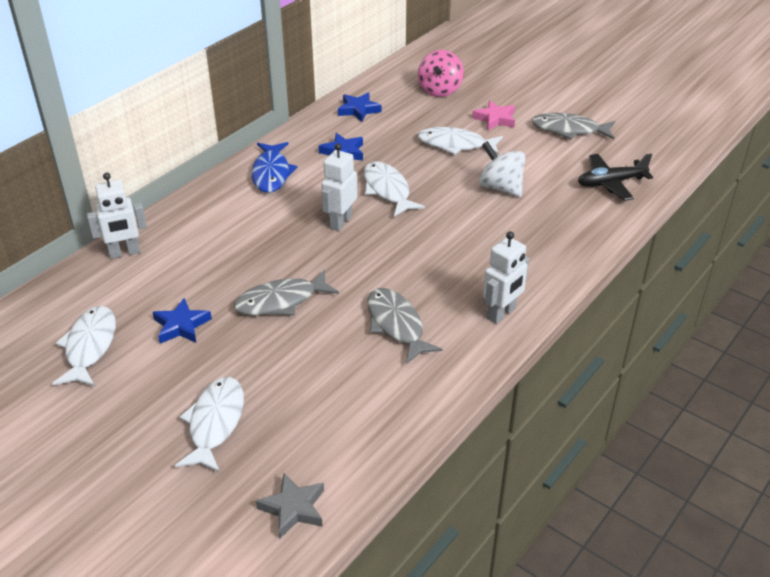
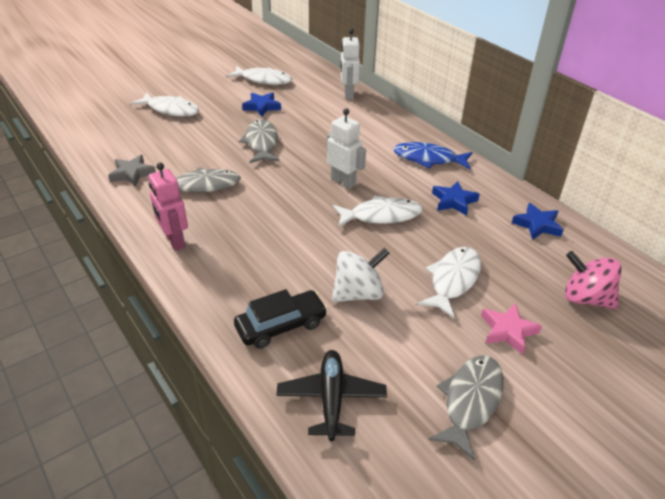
camera: 105 degrees right, 0 degrees up
grey star [256,473,324,538] -> grey star moved to [108,155,156,187]
white robot [483,231,529,324] -> pink robot [148,163,188,251]
none -> black car [234,289,328,349]

